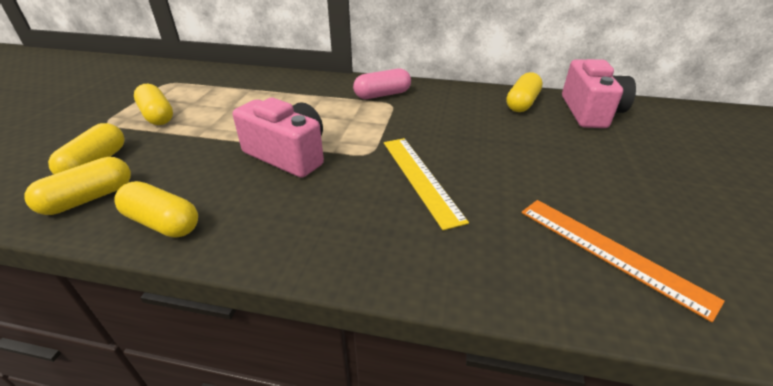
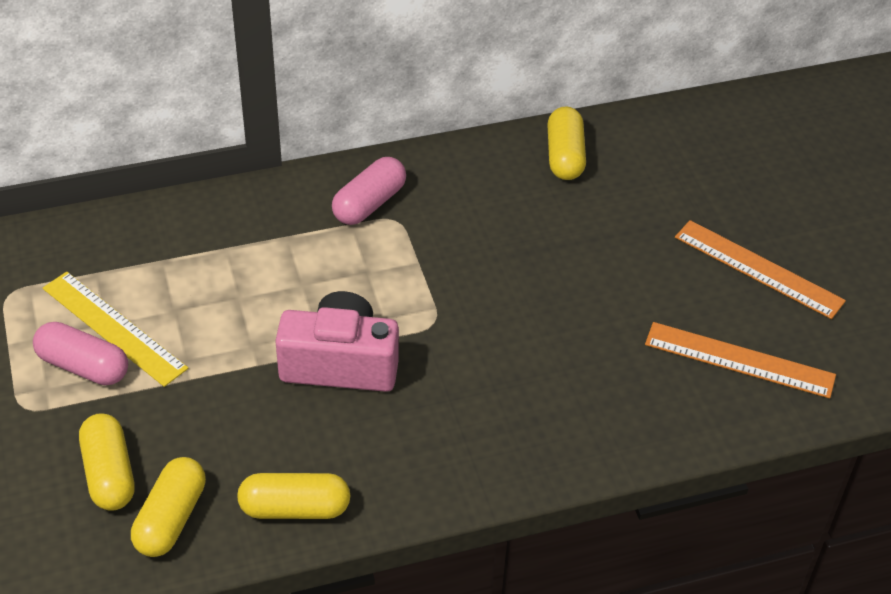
camera: 30 degrees left, 10 degrees up
yellow capsule [134,84,173,125] -> pink capsule [33,322,128,385]
yellow ruler [384,138,469,230] -> yellow ruler moved to [43,271,188,387]
pink camera [562,59,636,128] -> none
none -> orange ruler [675,220,846,319]

